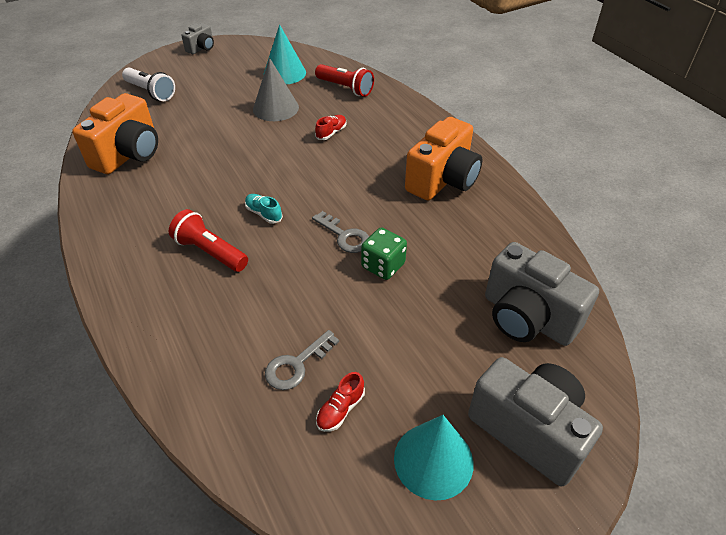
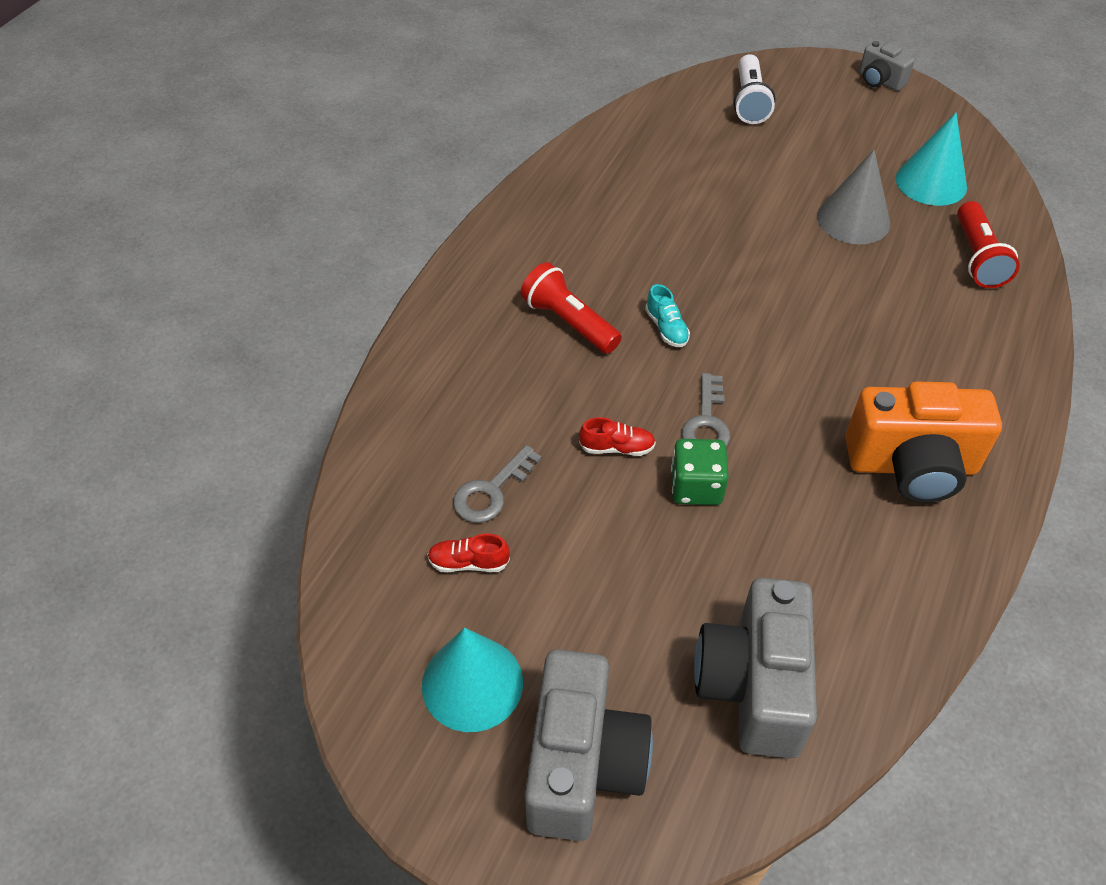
camera: 55 degrees right, 5 degrees up
orange camera [72,93,158,174] -> none
red flashlight [169,209,248,272] -> red flashlight turned 45 degrees counterclockwise [520,262,622,354]
grey camera [181,23,214,54] -> grey camera turned 45 degrees clockwise [859,41,914,91]
turquoise shoe [245,194,283,224] -> turquoise shoe turned 150 degrees clockwise [645,284,690,347]
grey key [265,330,339,390] -> grey key turned 60 degrees counterclockwise [453,445,542,523]
red shoe [315,115,347,140] -> red shoe moved to [579,417,656,456]

